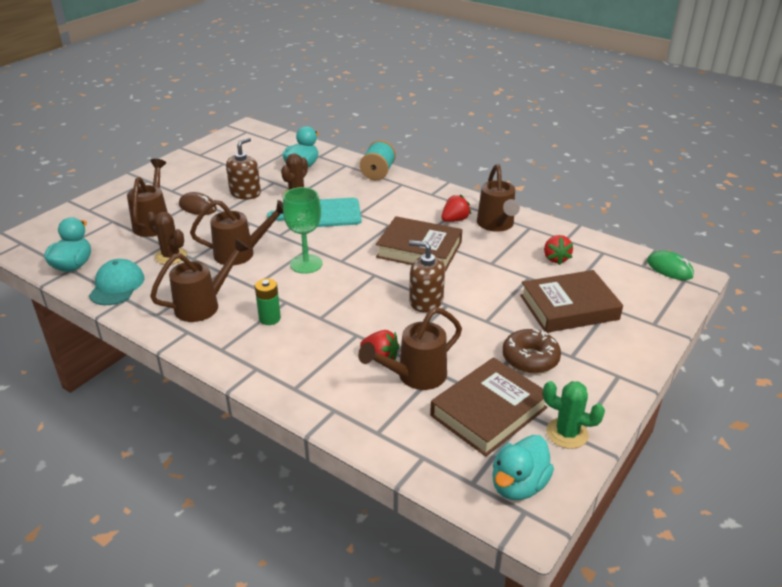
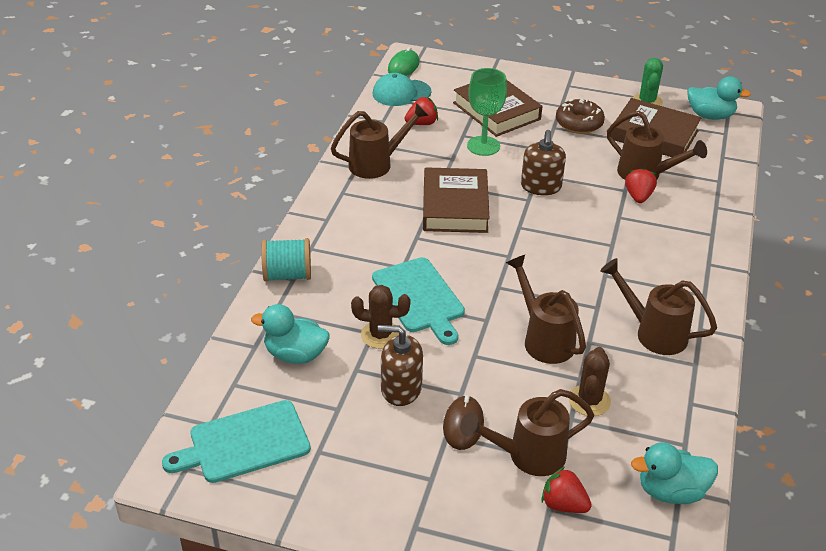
camera: 110 degrees left, 5 degrees up
turquoise cap [89,259,144,305] -> turquoise cap moved to [373,73,431,106]
green battery [255,278,281,325] -> none
green goblet [283,187,323,274] -> green goblet moved to [467,68,507,156]
red strawberry [442,194,471,222] -> red strawberry moved to [541,467,592,513]
none -> turquoise cutting board [162,400,311,483]

